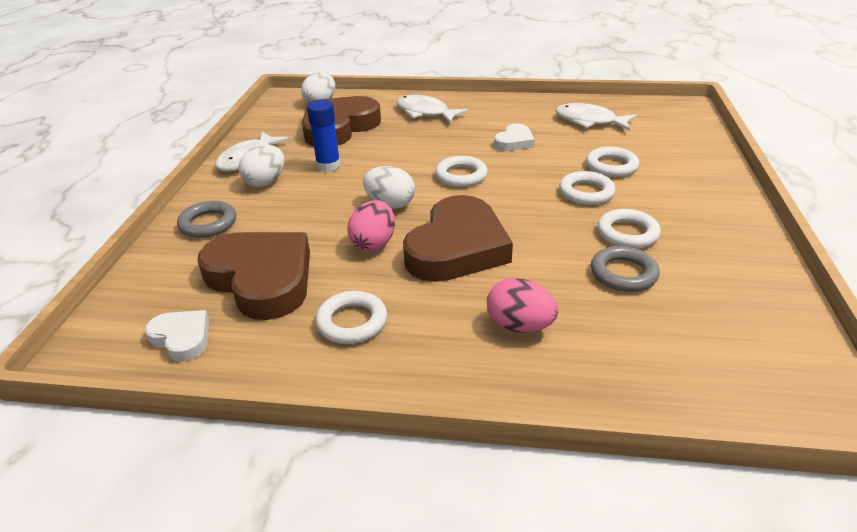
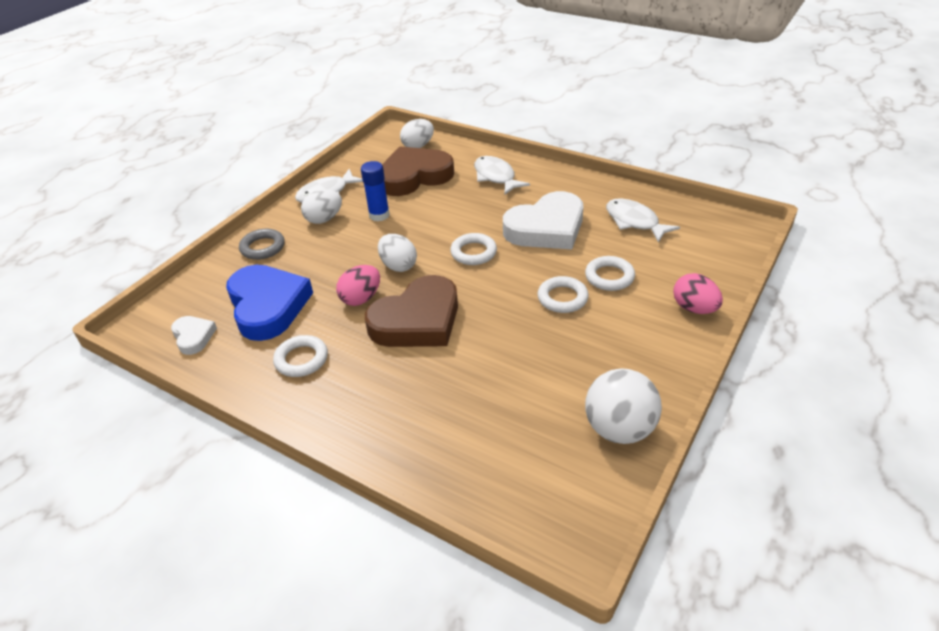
camera: 25 degrees right, 5 degrees up
brown heart [197,232,310,320] -> blue heart [226,265,313,341]
pink egg [487,278,558,333] -> pink egg moved to [673,273,723,314]
white heart [494,124,535,151] -> white heart [503,191,583,250], size x2.04
grey ring [591,246,660,292] -> none
white ring [597,209,661,249] -> none
none -> white ball [585,369,662,444]

